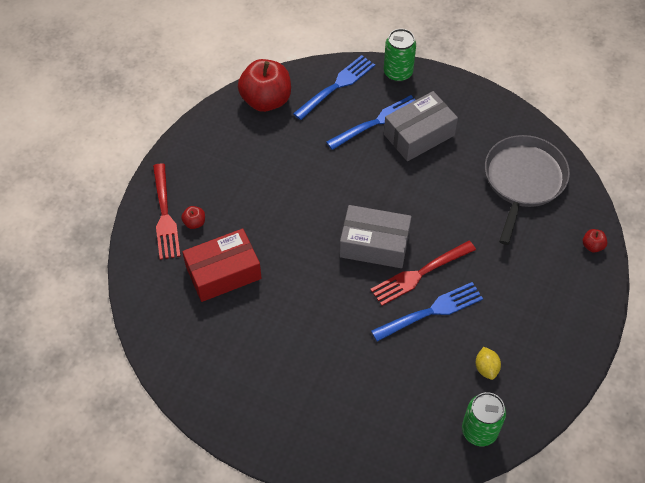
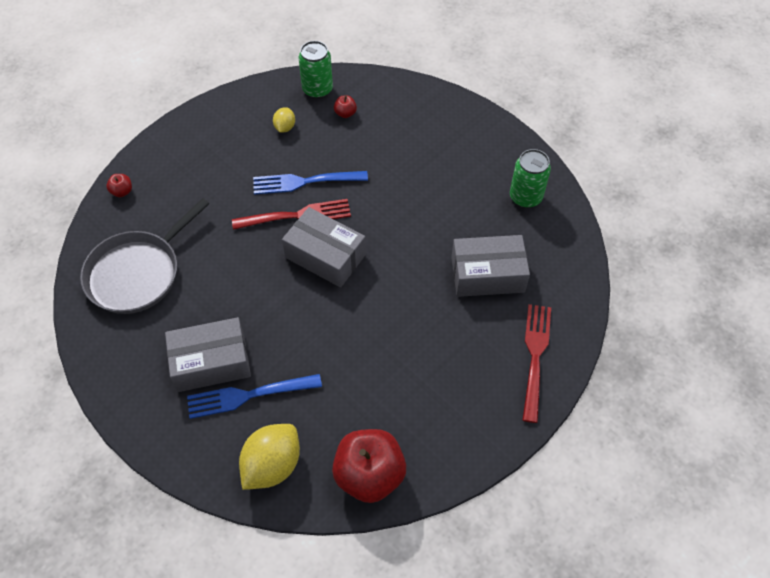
camera: 160 degrees left, 0 degrees up
red apple [181,206,205,229] -> red apple moved to [334,96,357,118]
red box [182,229,262,302] -> grey box [451,235,530,297]
blue fork [293,55,375,120] -> yellow lemon [239,424,300,490]
green can [384,29,416,82] -> green can moved to [510,149,551,208]

